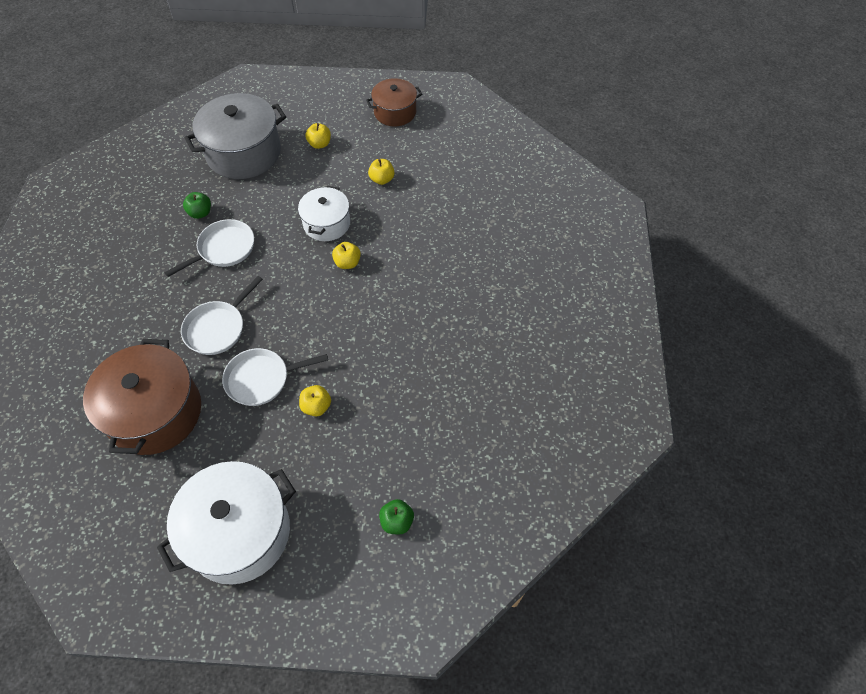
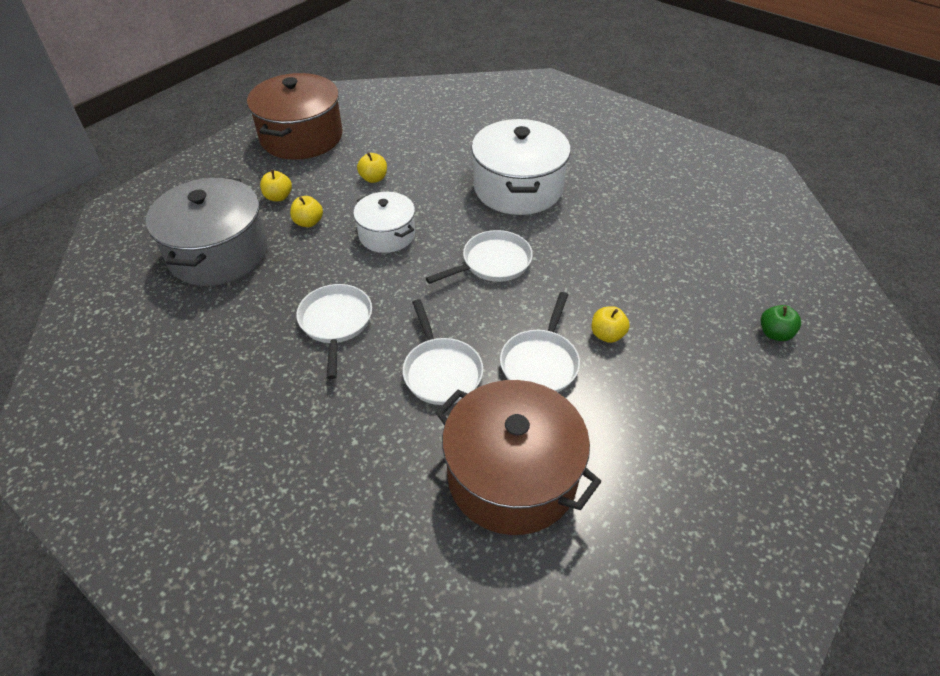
camera: 55 degrees left, 10 degrees down
white pot [157,461,296,585] -> white pot moved to [471,119,571,215]
green apple [183,192,211,219] -> none
yellow apple [332,242,361,269] -> yellow apple moved to [290,196,323,227]
brown pot [366,78,422,126] -> brown pot [247,73,343,160], size x1.69
none -> white pan [426,230,533,284]

